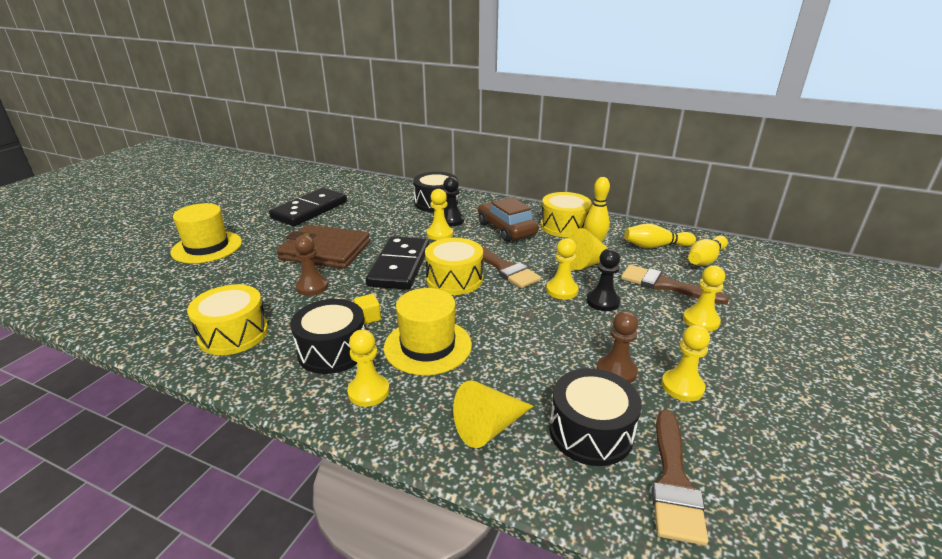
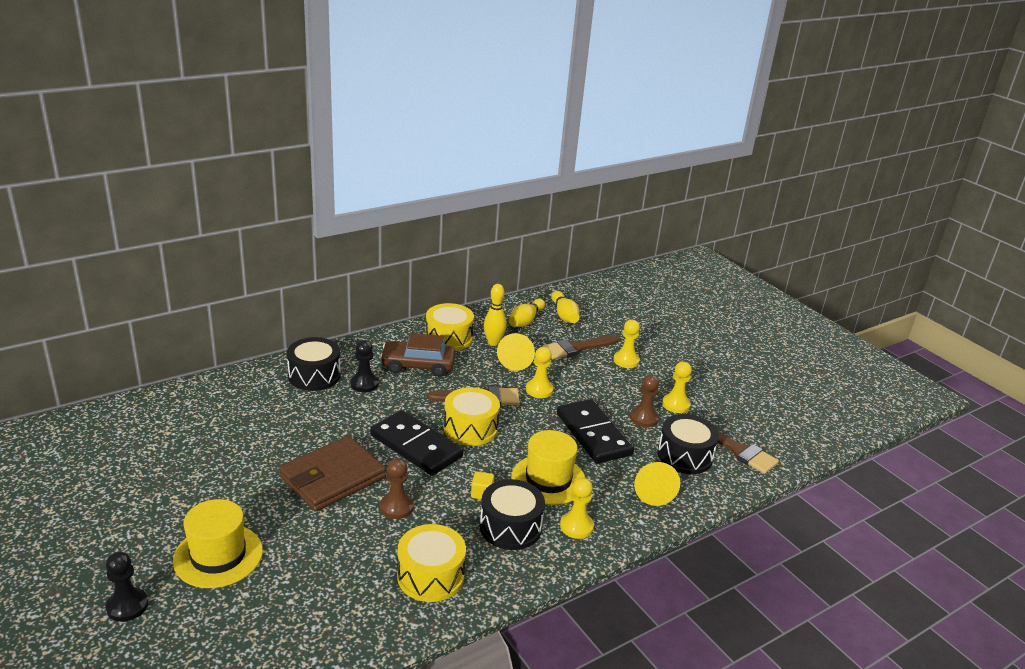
camera: 60 degrees left, 0 degrees up
black domino [269,188,347,226] -> black domino moved to [557,399,634,464]
yellow pawn [427,189,453,241] -> none
black pawn [586,248,620,311] -> black pawn moved to [106,552,148,622]

